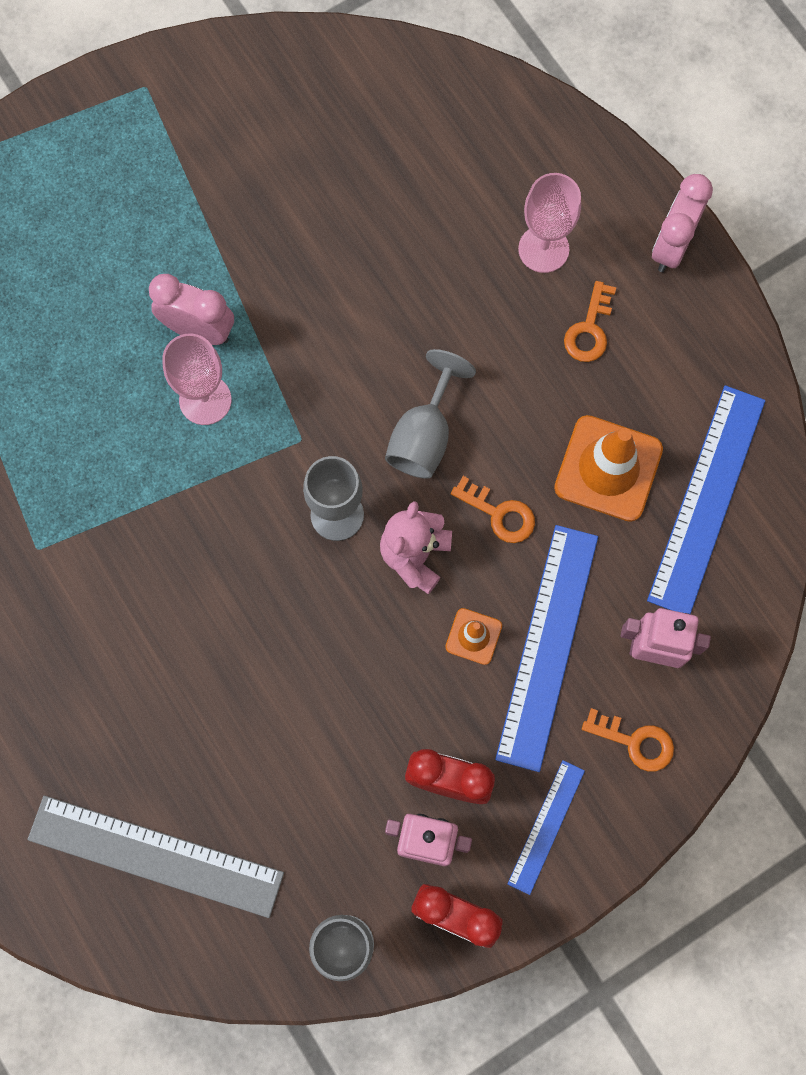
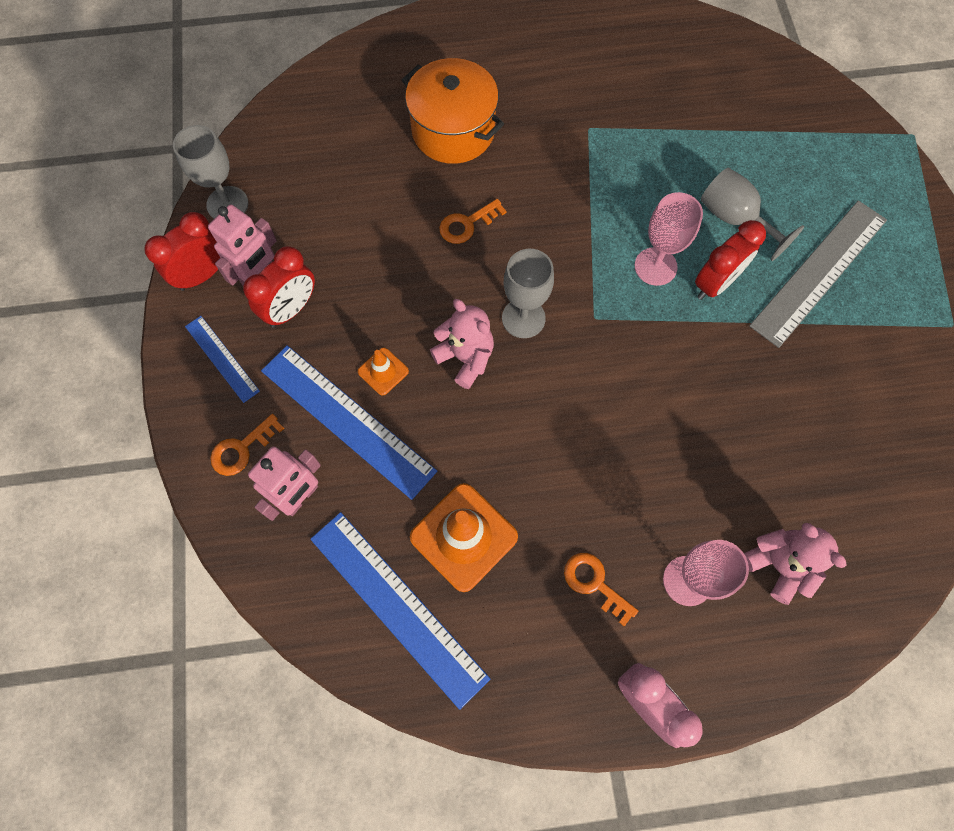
camera: 115 degrees right, 5 degrees down
grey ruler [27,795,284,918] -> grey ruler moved to [749,200,887,348]
pink clock [149,274,234,345] -> red clock [695,220,766,300]
grey goblet [385,349,476,479] -> grey goblet moved to [701,168,804,261]
orange key [451,476,535,543] -> orange key moved to [439,199,506,244]
none -> orange pot [402,58,504,164]
none -> pink teddy bear [744,523,847,605]

